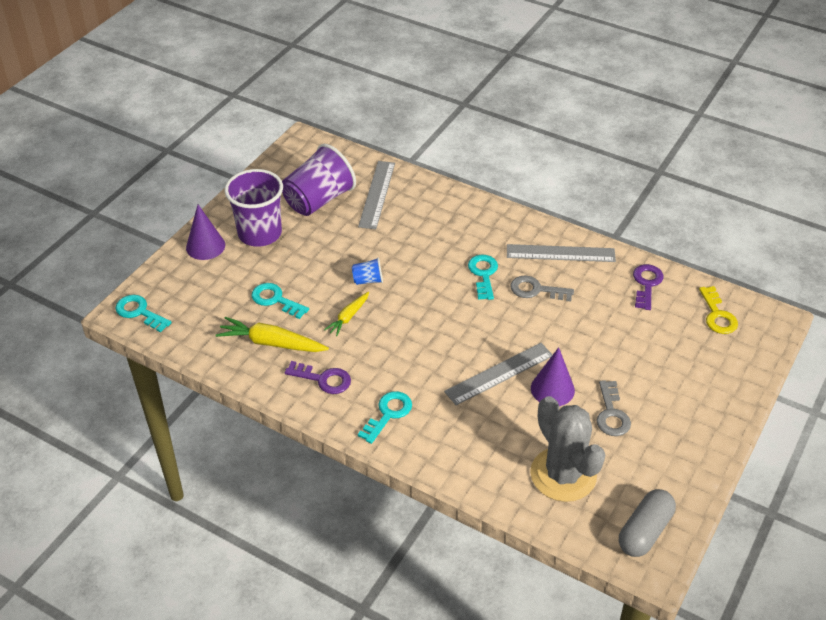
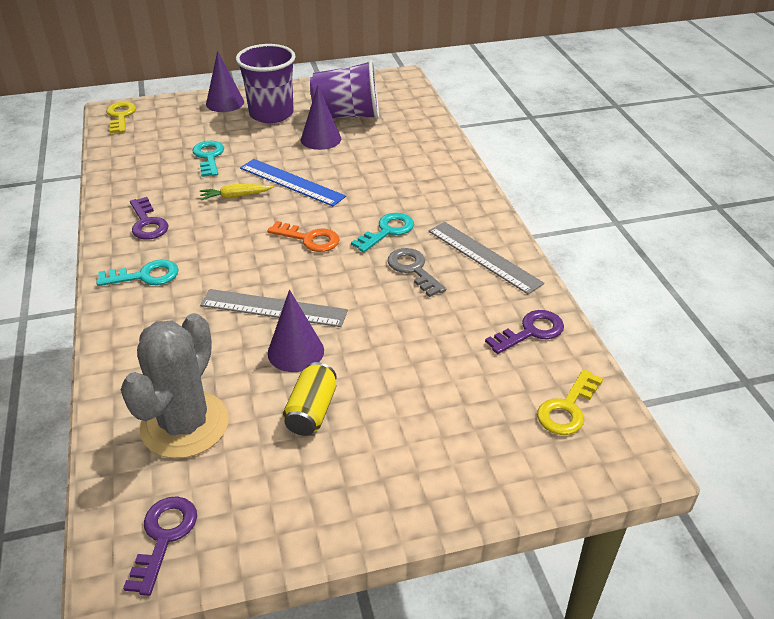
camera: 45 degrees right, 5 degrees down
turquoise key [115,295,172,332] -> yellow key [106,102,136,133]
yellow carrot [216,317,329,352] -> none
blue cup [352,258,383,285] -> blue ruler [240,159,346,206]
grey ruler [358,161,395,229] -> none
grey key [597,380,631,436] -> yellow can [283,362,336,436]
grey capsule [619,489,676,557] -> purple key [123,496,197,596]
none -> orange key [267,221,340,252]
none -> purple cone [301,85,341,150]

